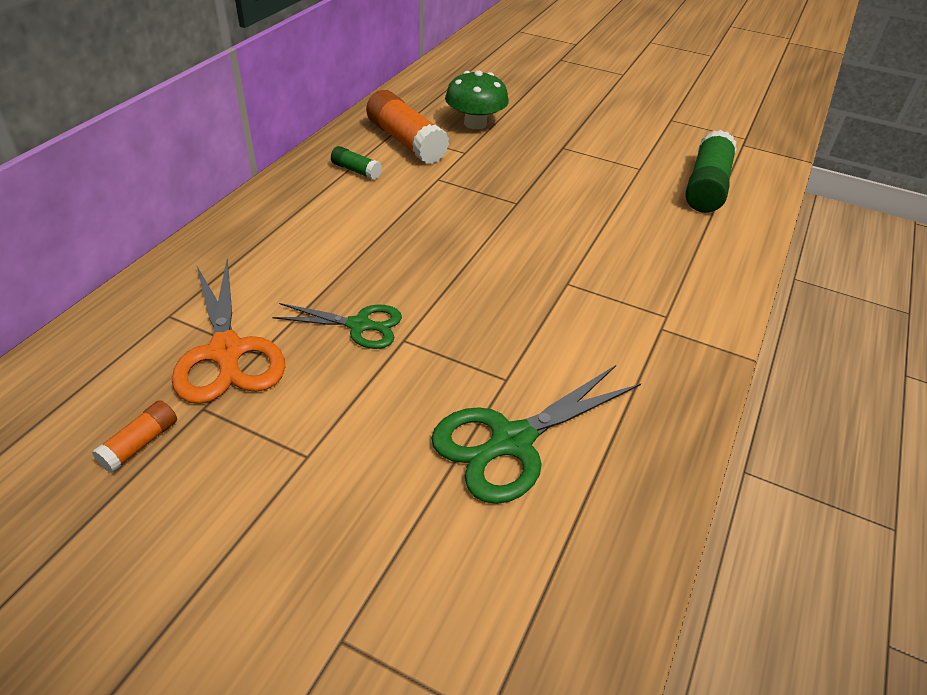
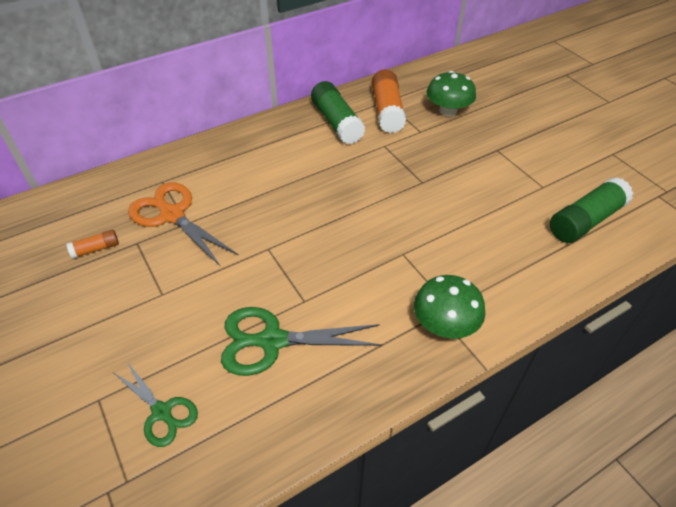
camera: 35 degrees right, 5 degrees up
orange scissors [172,259,285,404] -> orange scissors turned 120 degrees clockwise [128,182,238,267]
green scissors [272,303,402,349] -> green scissors moved to [113,362,198,447]
green glue stick [331,146,382,180] -> green glue stick [311,81,365,144], size x2.05
none -> green mushroom [414,275,485,339]

